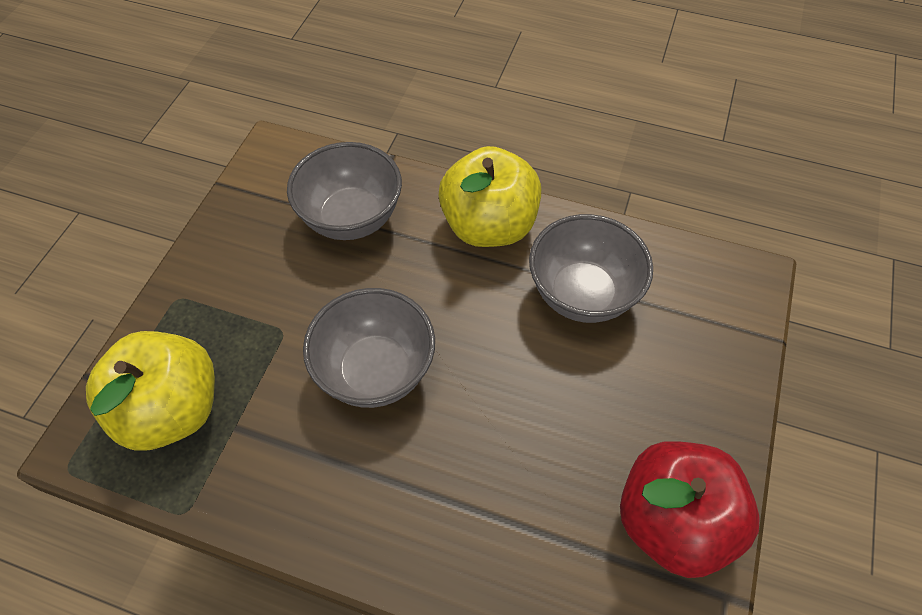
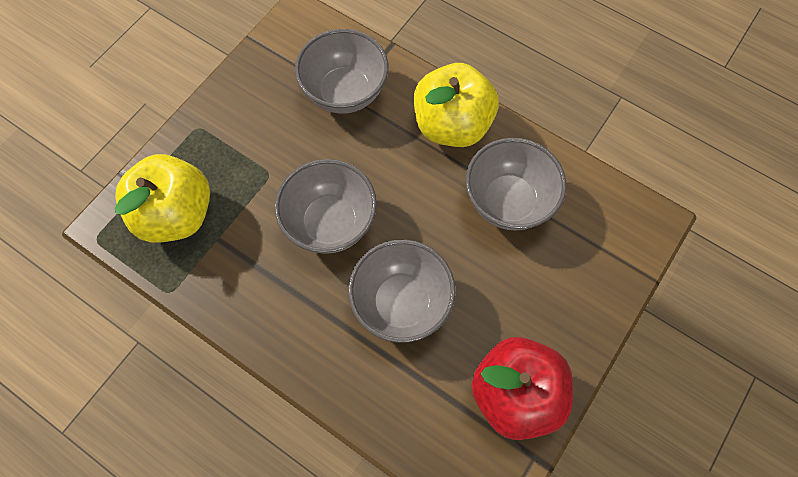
camera: 15 degrees right, 10 degrees up
none -> grey bowl [348,239,456,343]

